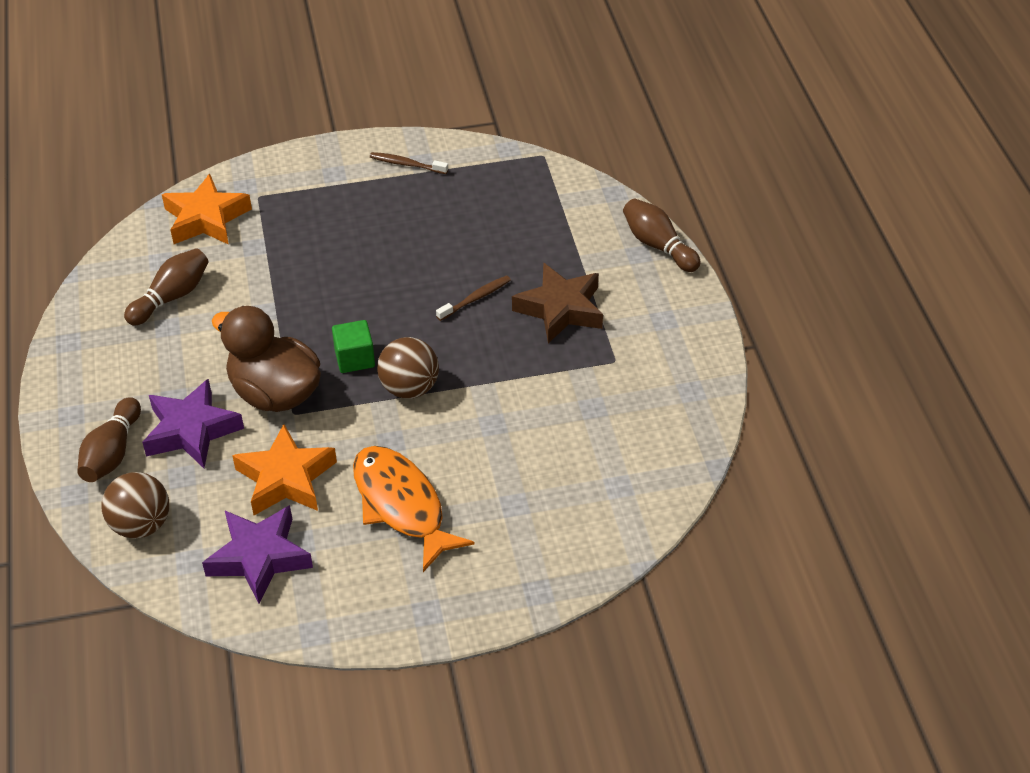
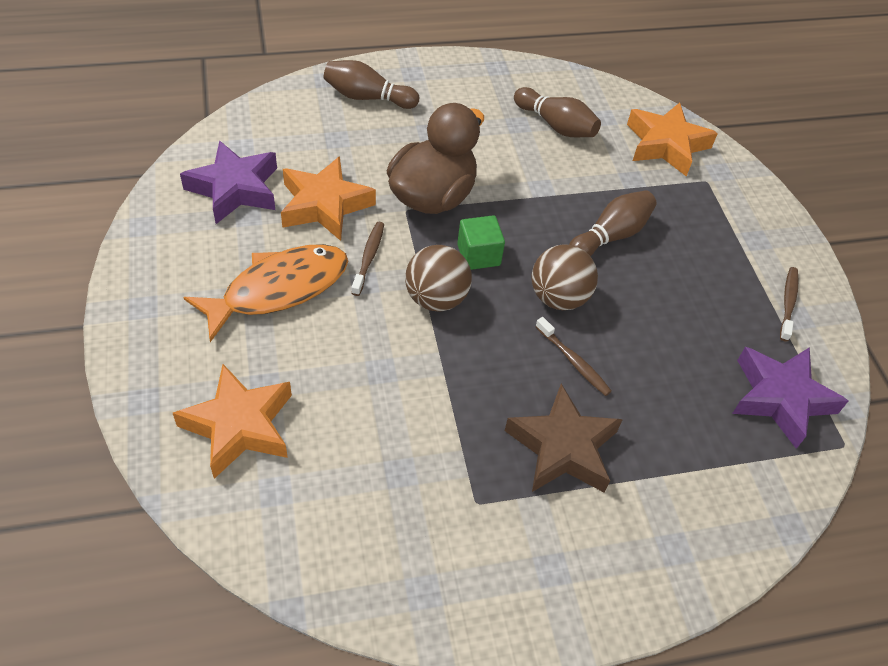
camera: 85 degrees right, 5 degrees up
brown ball [102,472,169,539] -> brown ball moved to [531,245,598,310]
purple star [142,379,244,468] -> purple star moved to [732,347,848,449]
brown bowling pin [623,198,701,272] -> brown bowling pin moved to [569,190,657,256]
none -> orange star [173,364,292,479]
none -> brown toothbrush [351,222,384,296]

